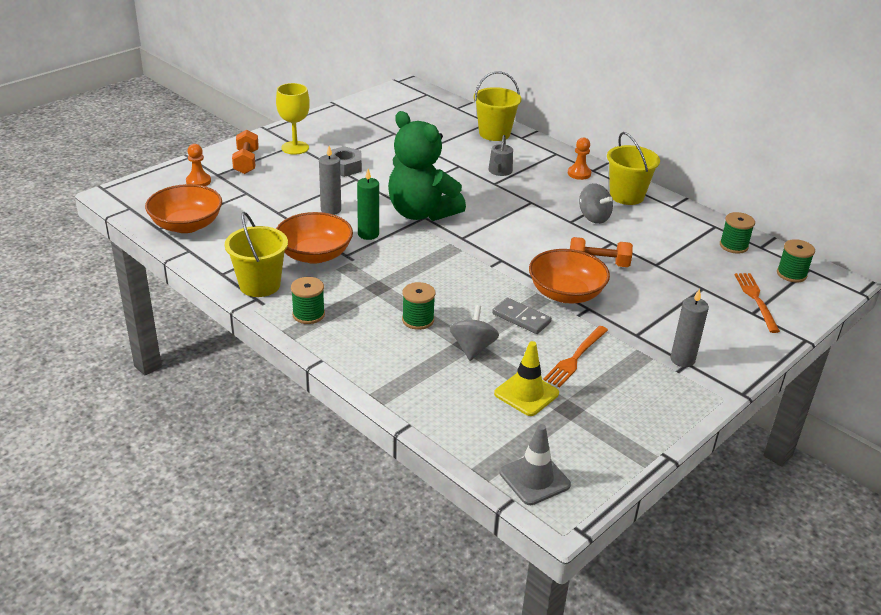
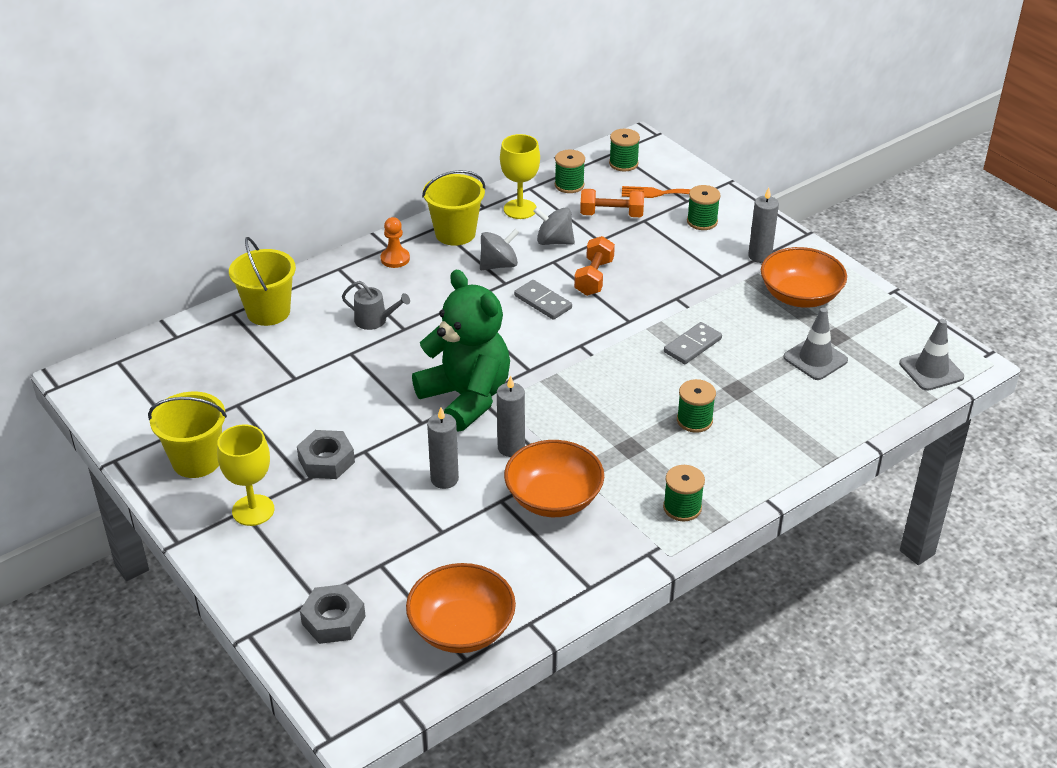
camera: 80 degrees left, 5 degrees up
orange pawn [186,144,211,186] -> grey nut [300,584,366,644]
yellow bucket [225,212,288,297] -> yellow bucket moved to [148,391,227,478]
orange dumbbell [232,130,259,174] -> orange dumbbell moved to [580,189,644,217]
green candle [357,169,379,240] -> grey candle [497,375,525,457]
green teddy bear [388,111,466,221] -> green teddy bear turned 90 degrees counterclockwise [412,270,510,431]
grey spinning top [450,305,499,361] -> grey spinning top moved to [533,207,575,245]
yellow traffic cone [494,341,559,416] -> grey traffic cone [783,308,848,380]
orange bowl [529,249,610,303] -> orange bowl moved to [761,247,847,308]
orange fork [543,326,608,387] -> none
none -> yellow goblet [500,134,540,219]
none -> grey domino [514,280,572,320]
none -> green spool [687,185,721,230]

